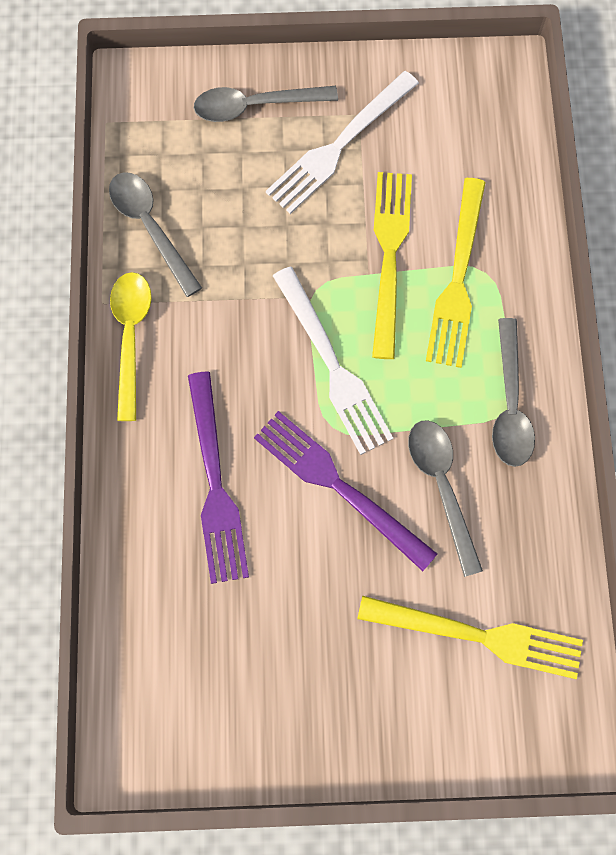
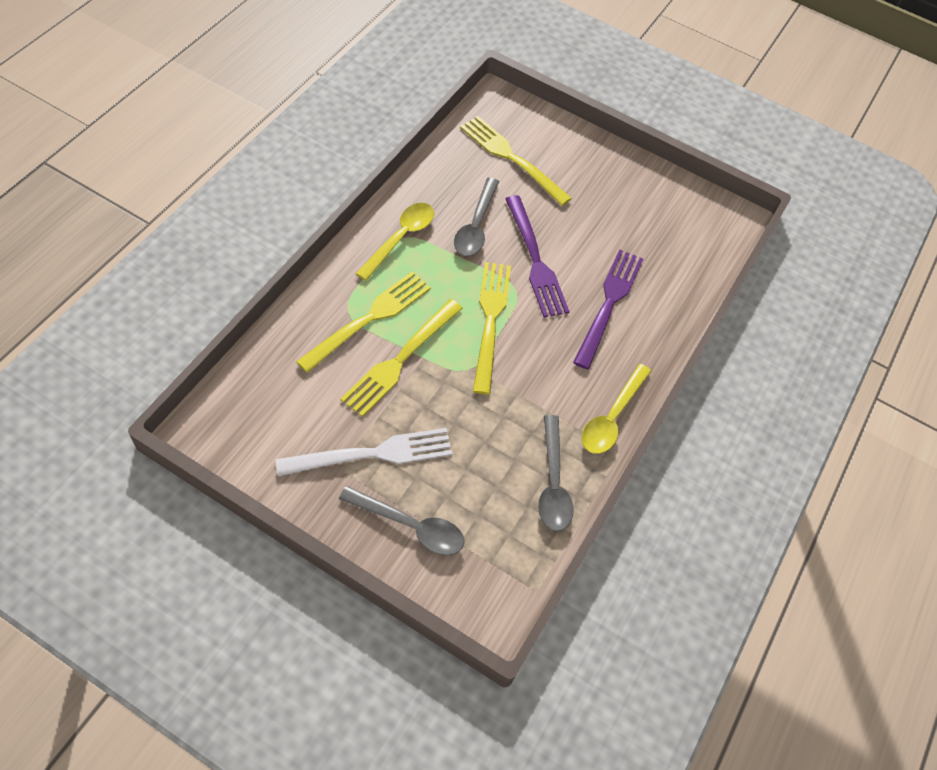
camera: 155 degrees left, 15 degrees down
white fork [273,267,393,455] -> yellow fork [473,262,511,395]
grey spoon [492,318,535,467] -> yellow spoon [356,203,434,281]

